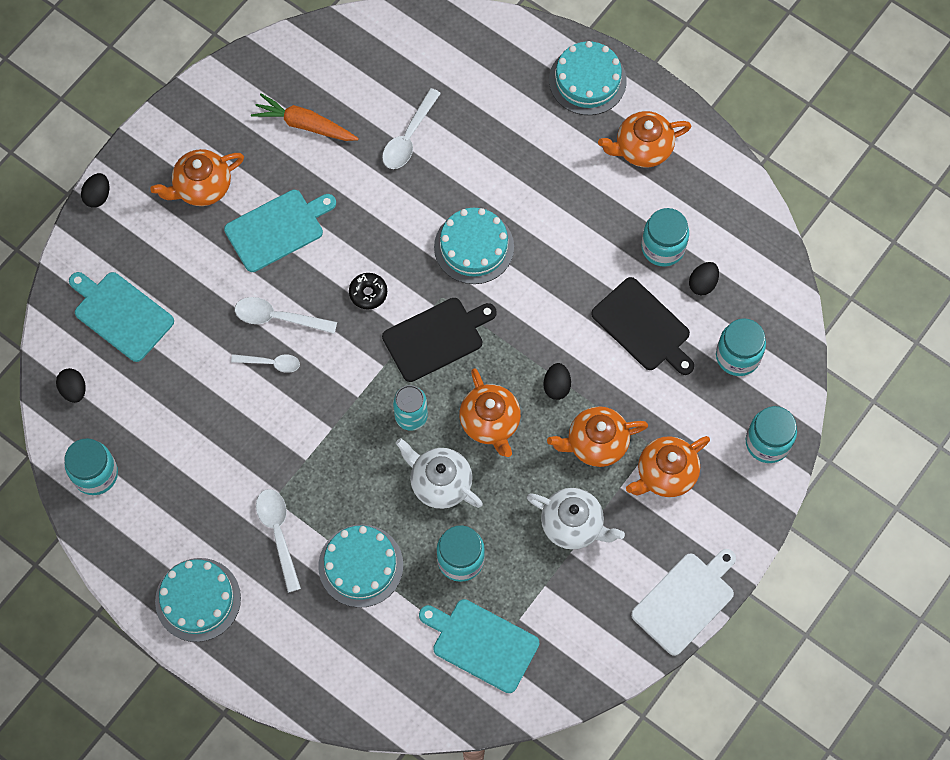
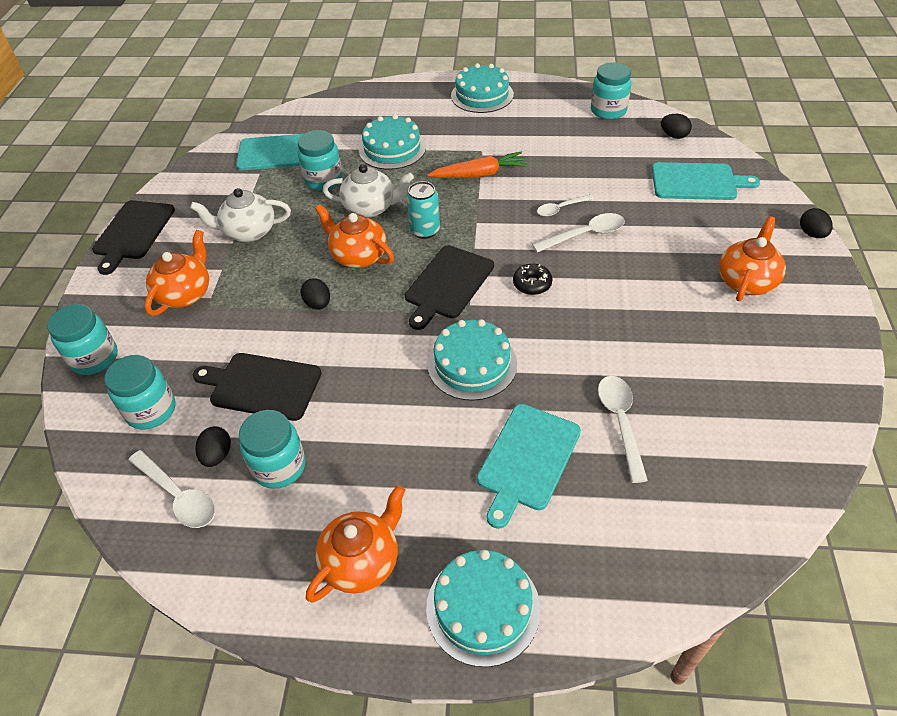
camera: 150 degrees right, 20 degrees down
turquoise cutting board [224,190,336,272] -> turquoise cutting board moved to [477,404,581,529]
orange carrot [251,93,359,141] -> orange carrot moved to [427,152,528,178]
white spoon [256,489,301,593] -> white spoon moved to [128,450,215,528]
orange teapot [547,406,648,467] -> none
white cutting board [631,549,736,656] -> black cutting board [92,200,175,275]

